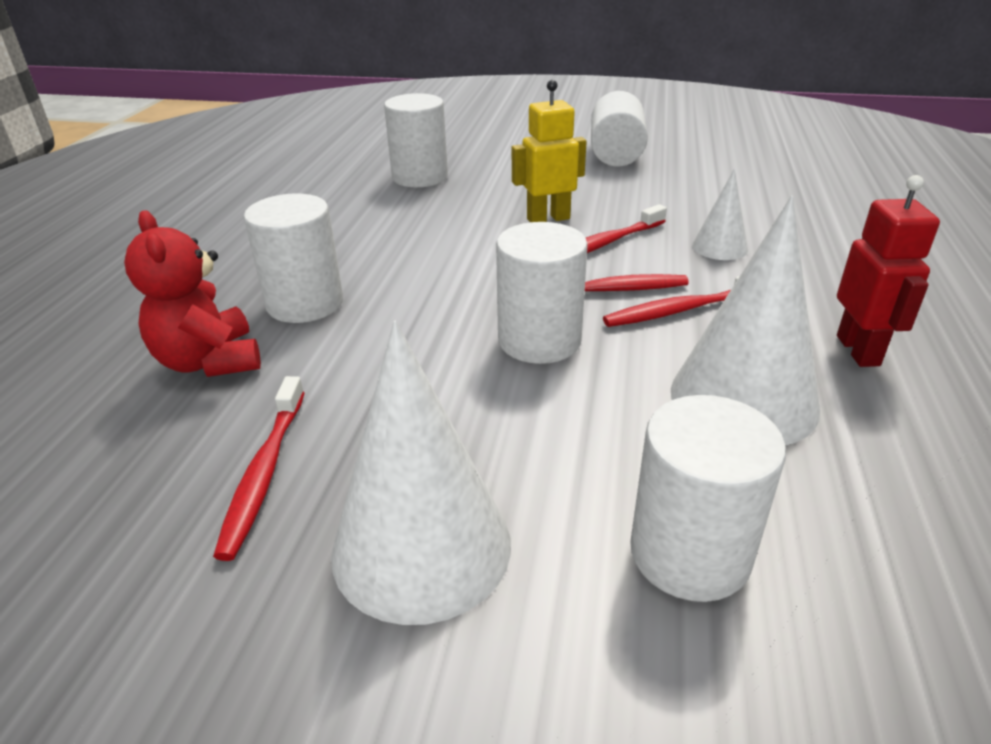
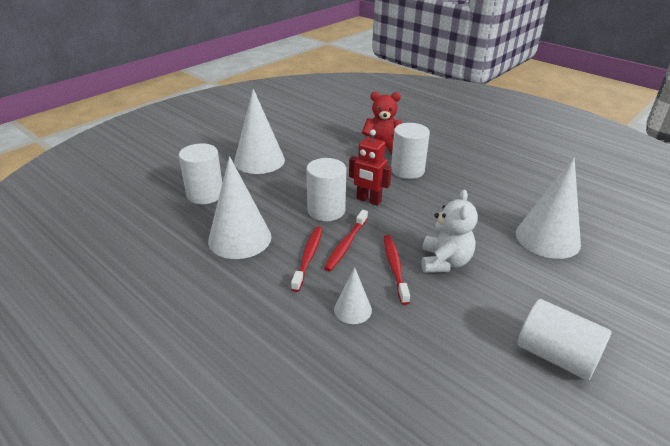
camera: 120 degrees right, 0 degrees up
red toothbrush [213,376,304,561] -> none
white cylinder [384,93,448,187] -> white cone [516,157,581,259]
yellow robot [512,80,587,222] -> white teddy bear [422,190,478,273]
red robot [837,175,940,367] -> red robot moved to [349,129,392,206]

